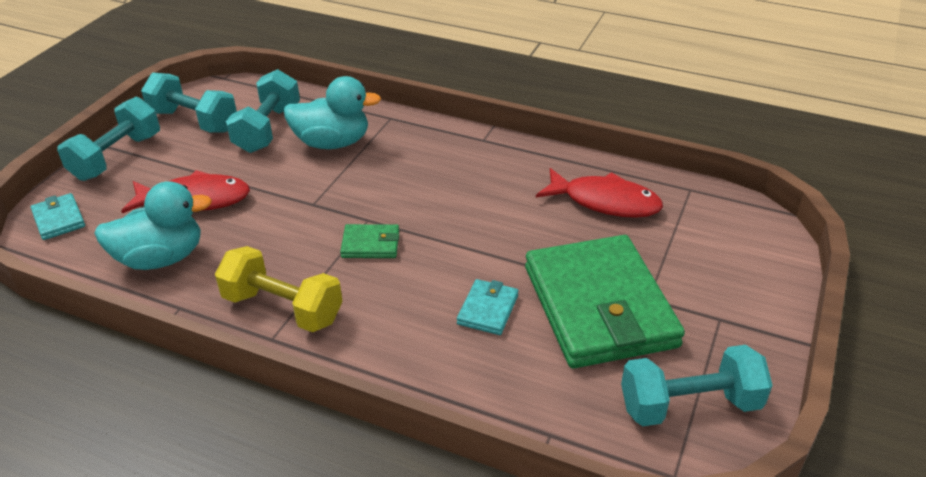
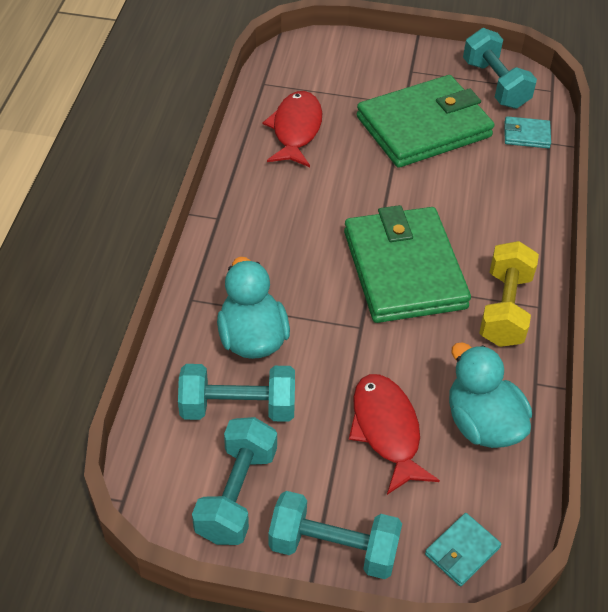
camera: 105 degrees left, 10 degrees up
green wallet [340,224,399,258] -> green wallet [344,205,471,323], size x2.46
turquoise wallet [457,279,519,335] -> turquoise wallet moved to [505,116,551,148]

